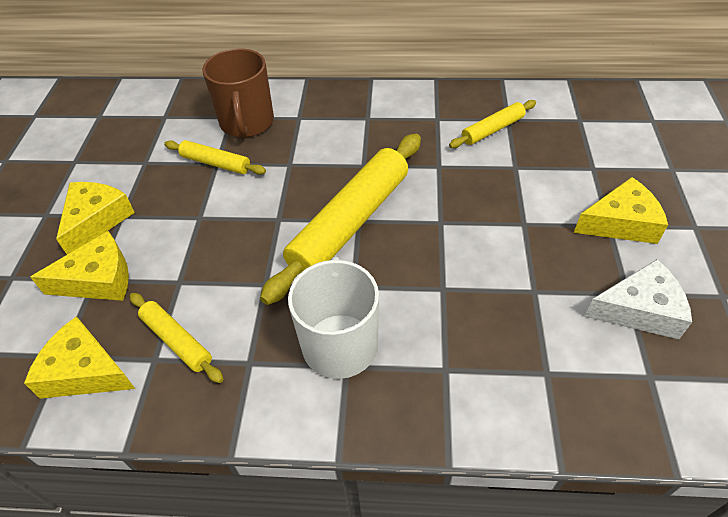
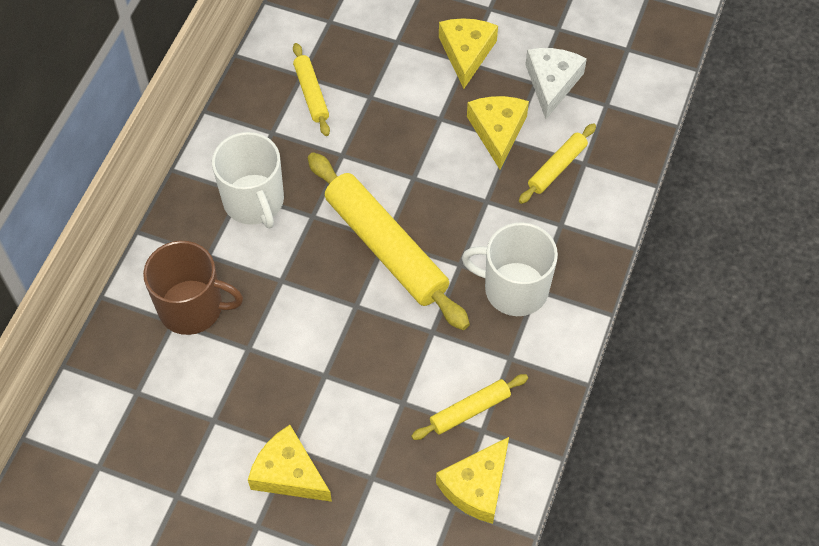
camera: 75 degrees left, 10 degrees up
yellow cheese [30,231,129,301] -> yellow cheese moved to [467,96,529,170]
yellow rolling pin [164,140,266,175] -> yellow rolling pin moved to [519,123,596,204]
none -> white mug [212,132,284,228]

